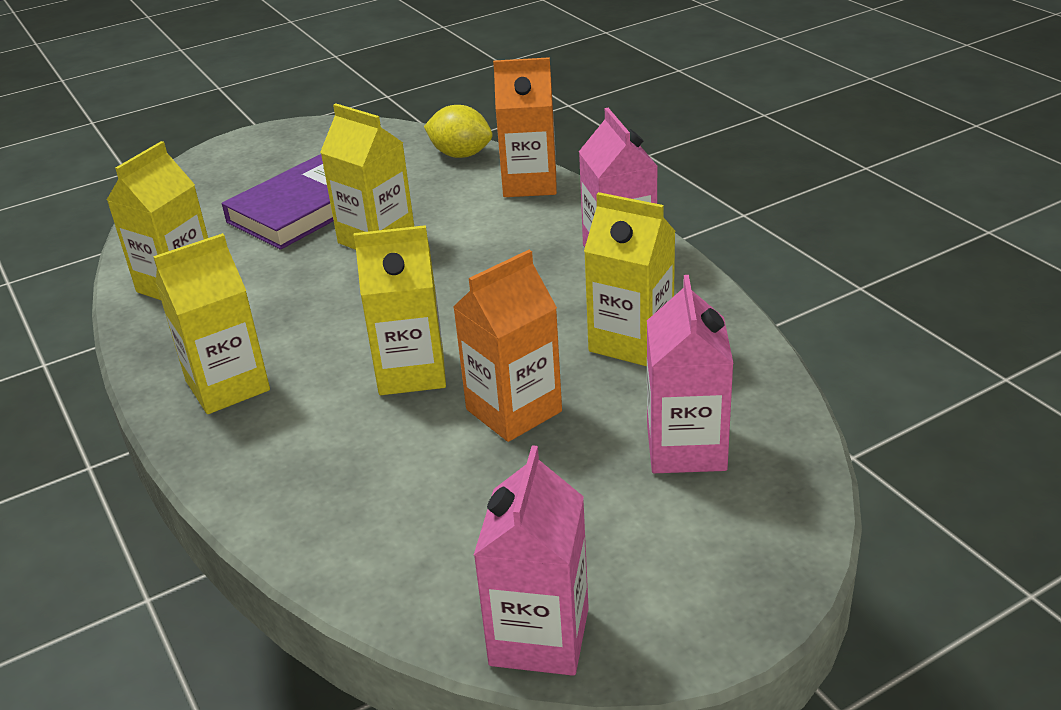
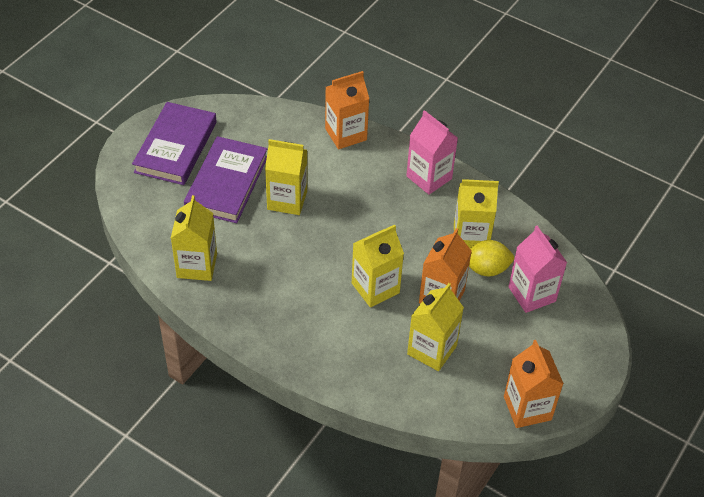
camera: 30 degrees left, 15 degrees up
yellow carton [153,233,270,414] -> yellow carton moved to [407,283,464,371]
yellow lemon [424,105,493,158] -> yellow lemon moved to [469,240,514,276]
pink carton [473,445,589,676] -> orange carton [504,340,564,428]
none -> purple book [132,102,217,185]

